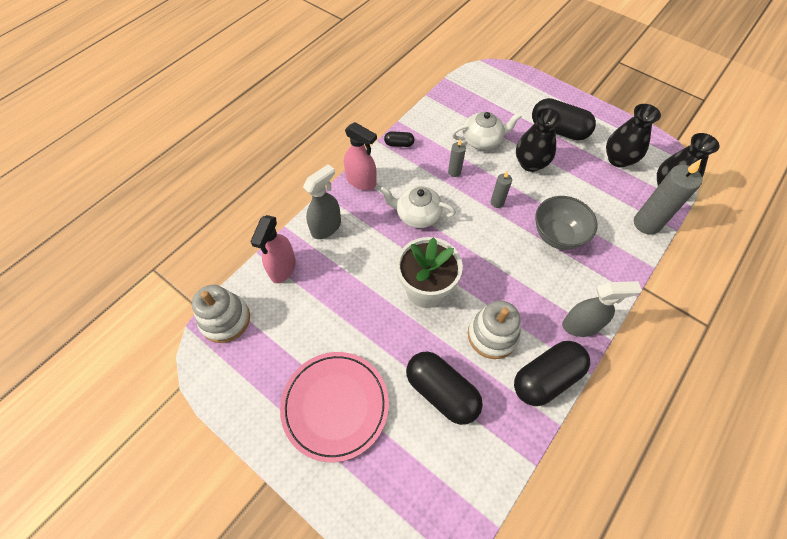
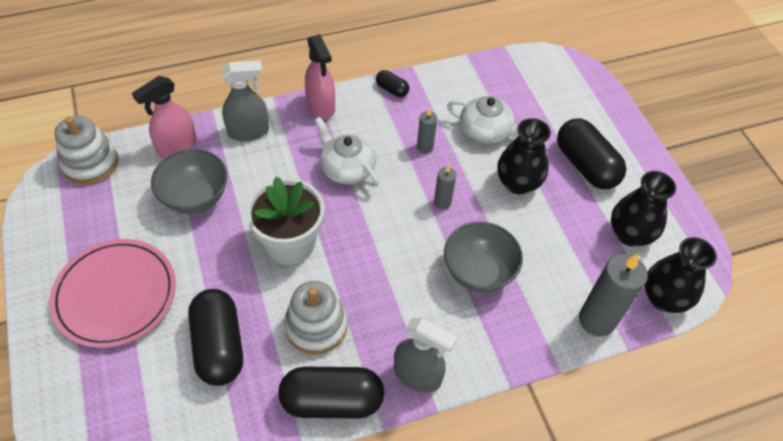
camera: 30 degrees right, 5 degrees down
none -> grey bowl [151,149,228,214]

